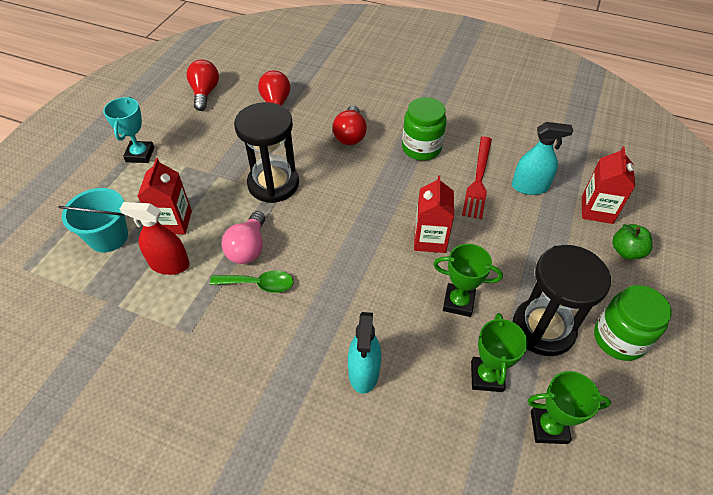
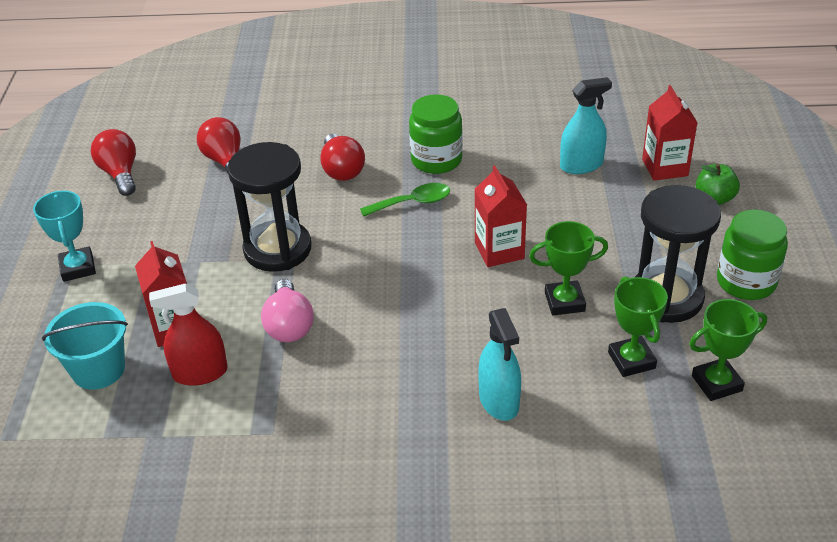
camera: 20 degrees left, 10 degrees down
green spoon [210,271,294,293] -> green spoon moved to [360,183,450,217]
red fork [462,137,492,219] -> none

